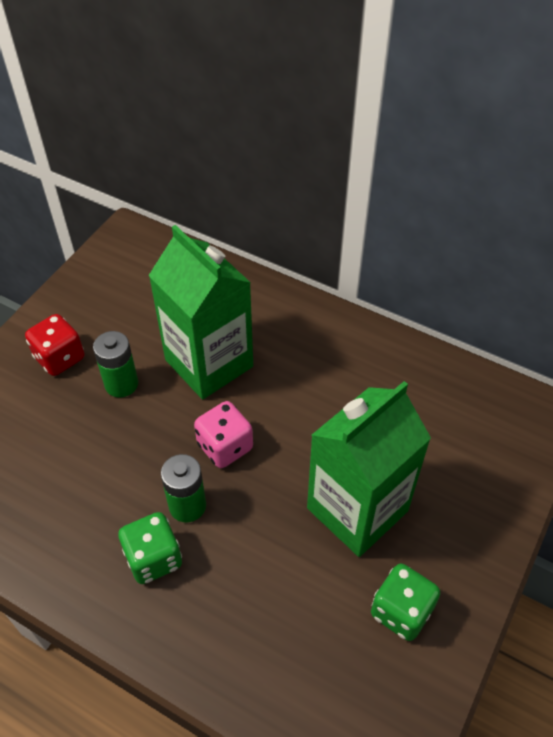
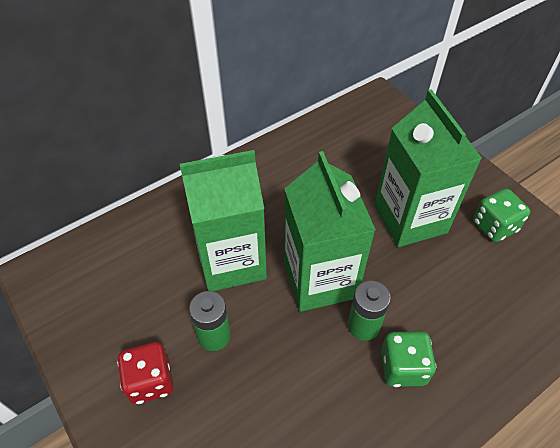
camera: 65 degrees left, 0 degrees up
pink dice [194,401,253,468] -> green carton [284,151,376,312]

